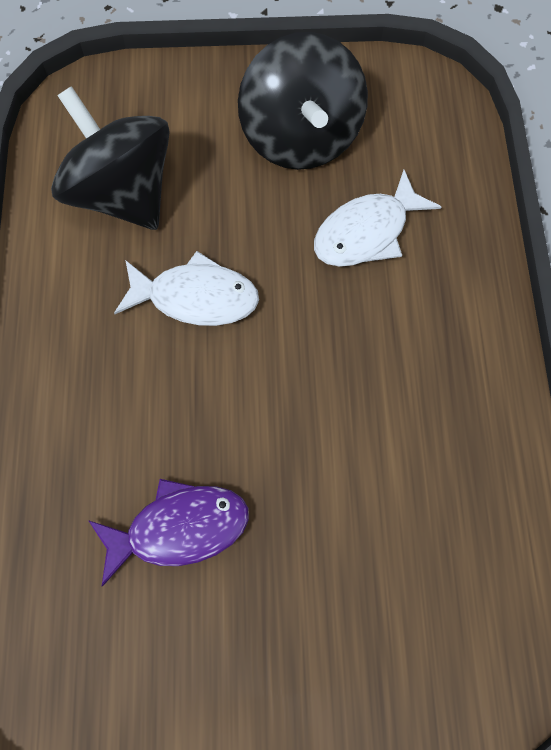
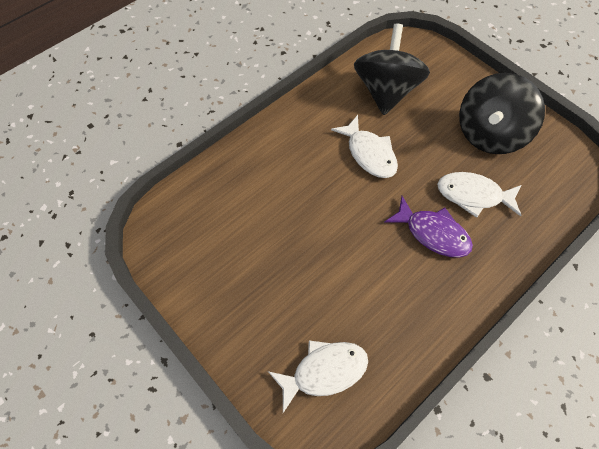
camera: 50 degrees right, 5 degrees down
purple fish [88,479,249,587] -> purple fish moved to [384,196,473,257]
none -> white fish [268,341,368,413]

